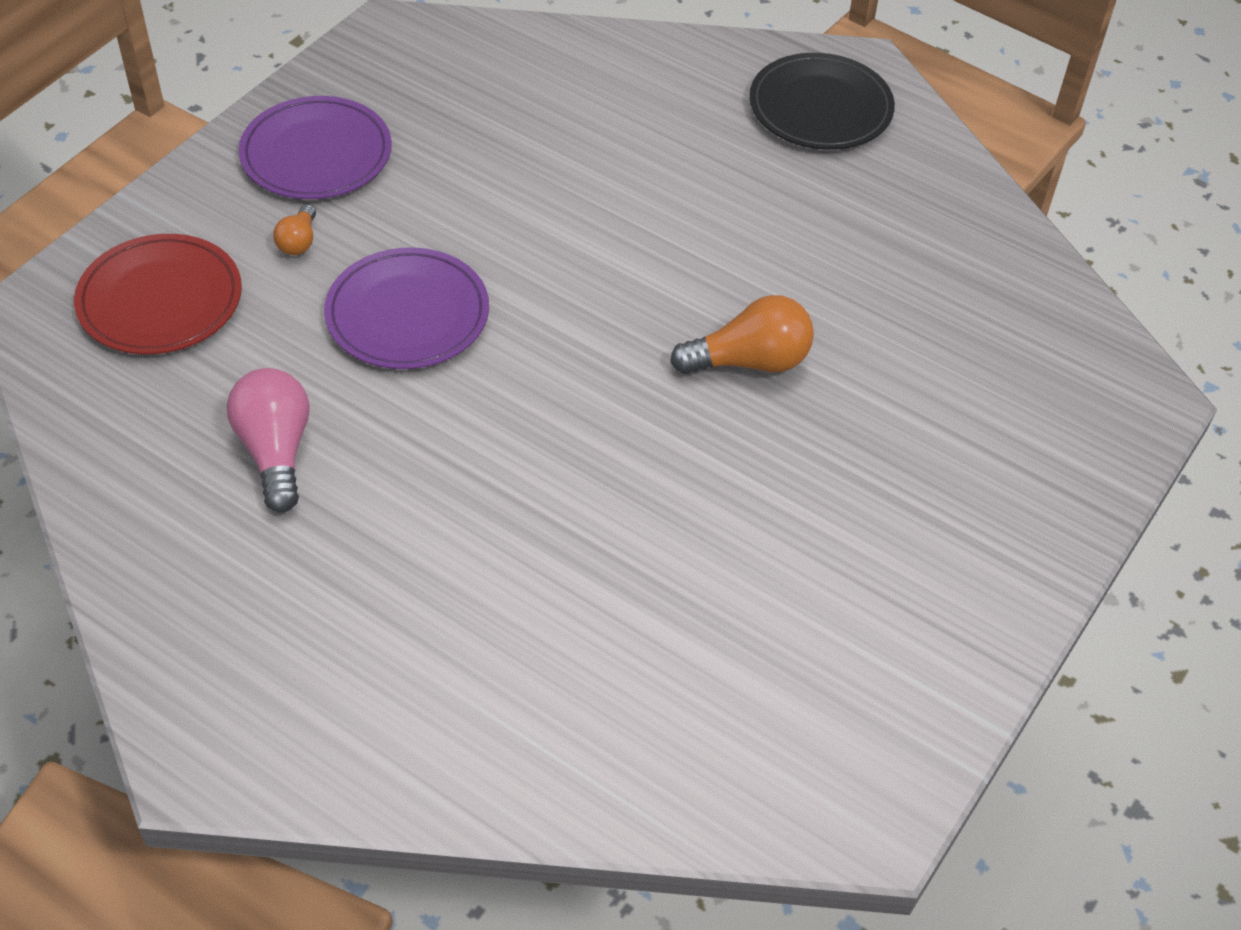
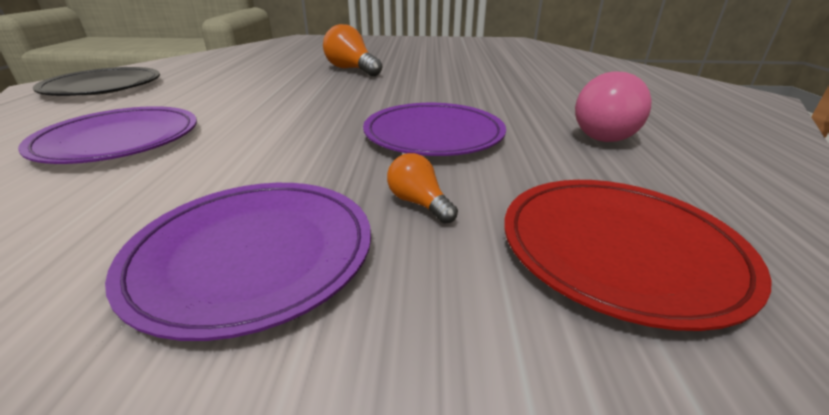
camera: 120 degrees left, 20 degrees down
orange light bulb [273,204,316,255] -> orange light bulb turned 105 degrees counterclockwise [387,153,458,224]
none -> purple plate [18,106,197,164]

